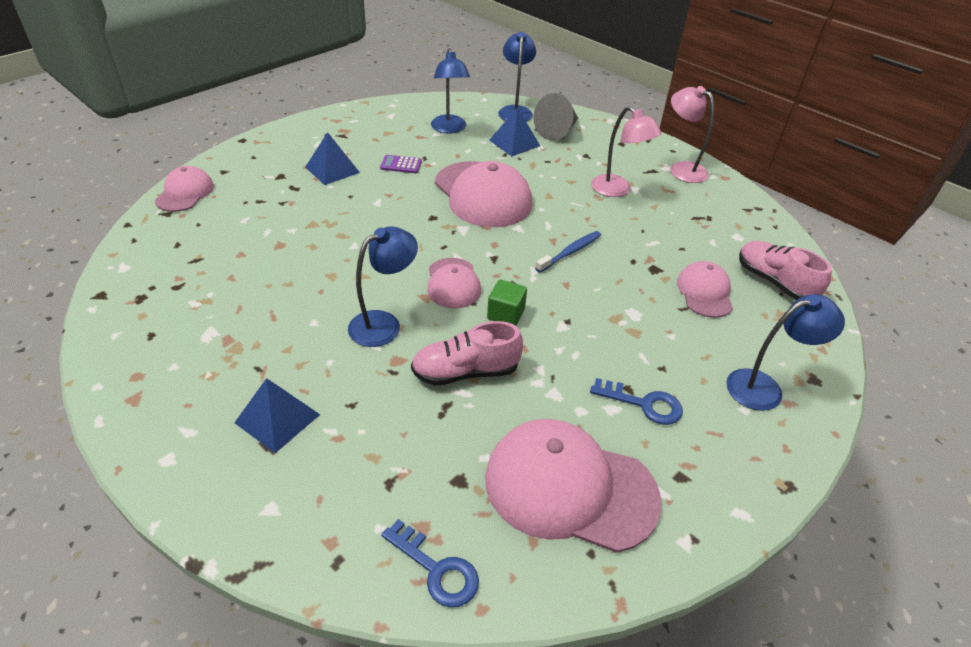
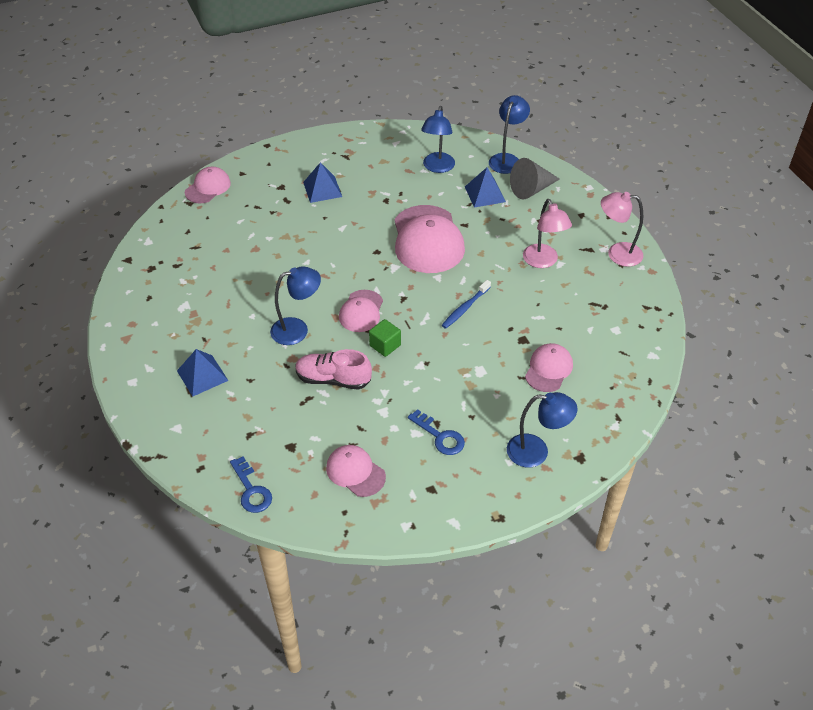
camera: 25 degrees right, 5 degrees up
purple calculator [380,155,422,173] -> none
pink cap [485,419,661,553] -> pink cap [326,445,386,497], size x0.55
blue toothbrush [535,231,601,273] -> blue toothbrush turned 150 degrees clockwise [441,280,491,329]
pink lamp [670,86,714,183] -> pink lamp turned 60 degrees counterclockwise [601,192,643,267]
pink shoe [739,241,832,300] -> none

